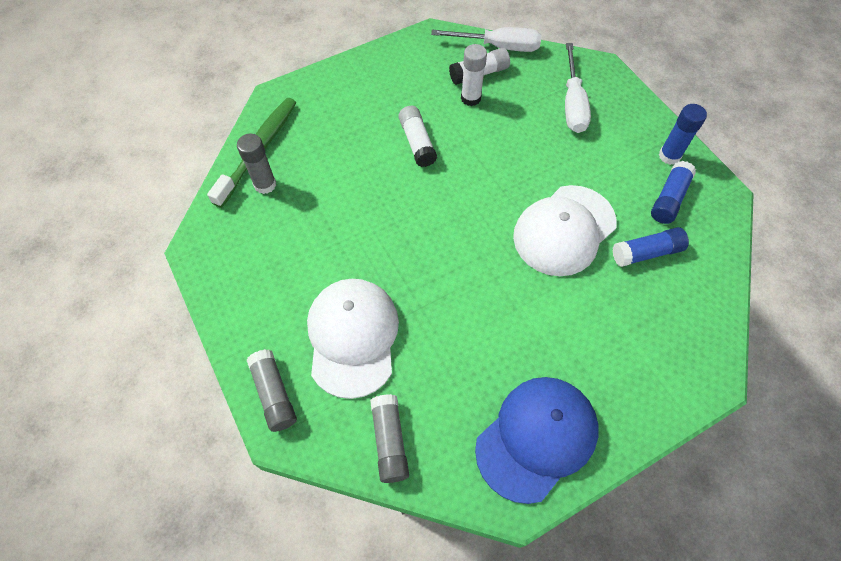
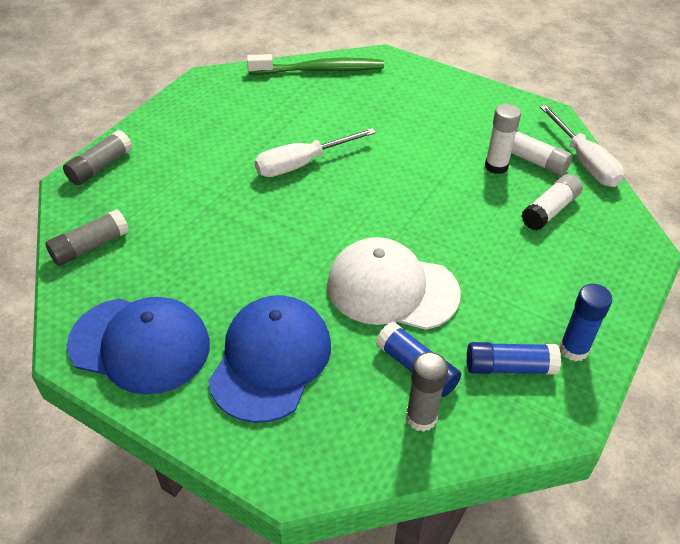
camera: 60 degrees right, 15 degrees down
grey glue stick [237,134,276,194] -> grey glue stick moved to [406,352,448,432]
white cap [307,279,399,399] -> none
white glue stick [398,106,437,167] -> white glue stick moved to [521,174,583,231]
white screwdriver [565,43,591,133] -> white screwdriver moved to [254,128,376,177]
none -> blue cap [208,295,331,423]

